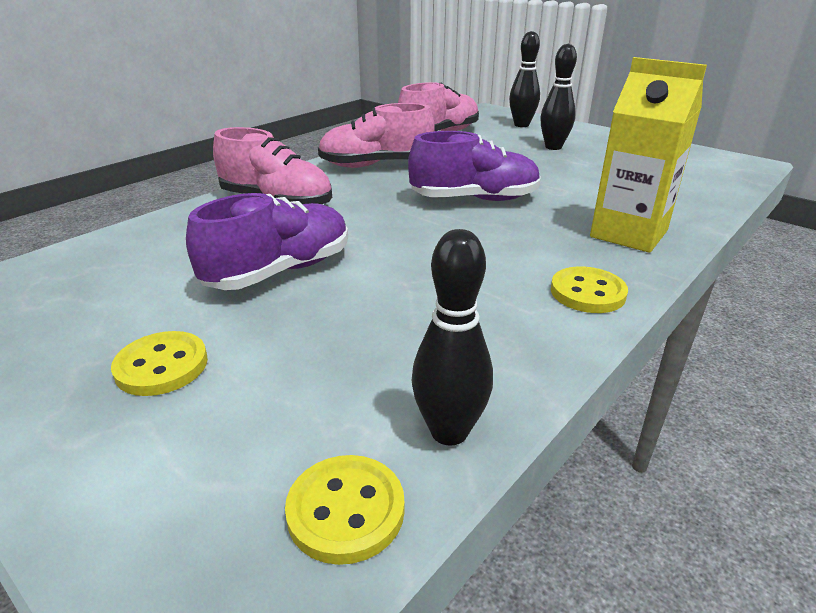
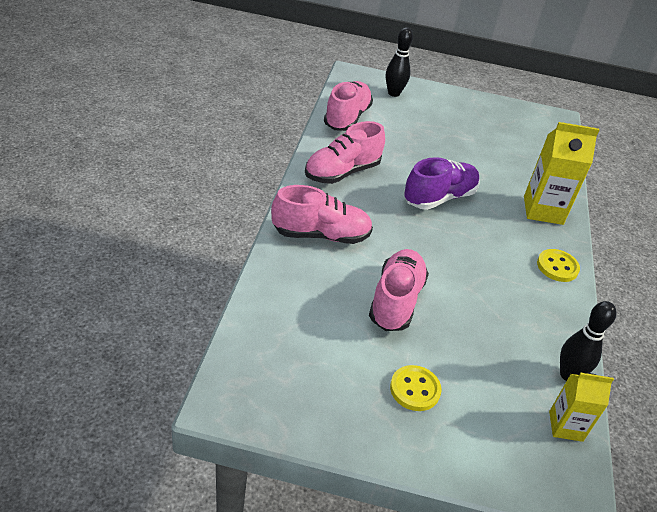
camera: 35 degrees left, 10 degrees up
purple shoe [186,193,348,290] -> pink shoe [369,249,429,331]
yellow button [285,455,405,565] -> yellow carton [549,373,614,442]
black bowling pin [540,44,577,150] -> none

